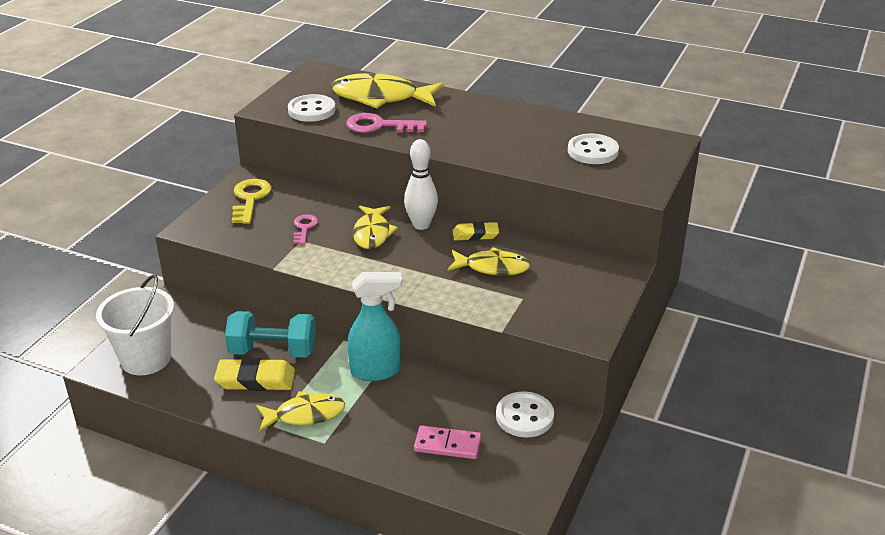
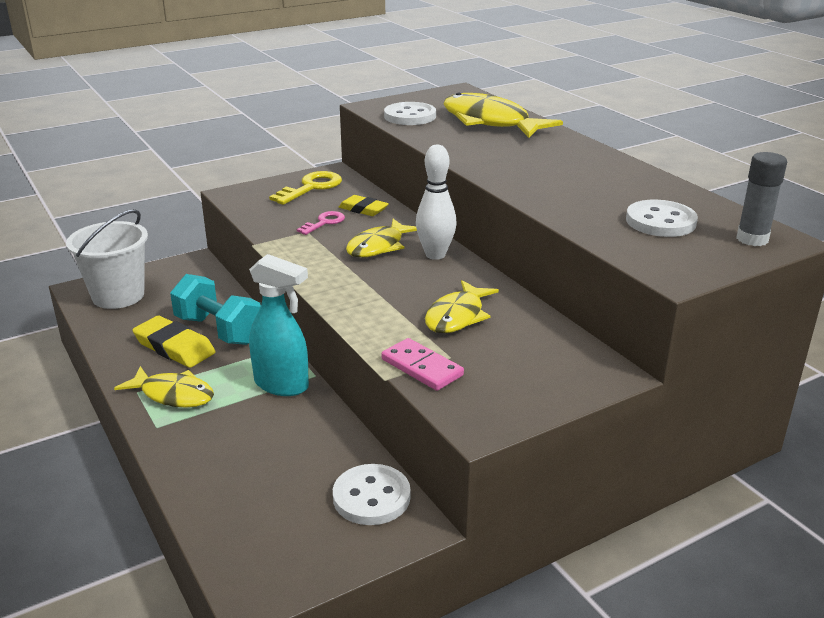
camera: 35 degrees right, 5 degrees down
pink key [346,113,427,133] -> none
pink domino [414,425,481,459] -> pink domino moved to [382,338,464,391]
yellow fish [447,247,531,276] -> yellow fish turned 75 degrees clockwise [425,280,499,333]
yellow eraser [453,222,499,241] -> yellow eraser moved to [339,195,389,216]
none -> grey glue stick [736,152,787,246]

